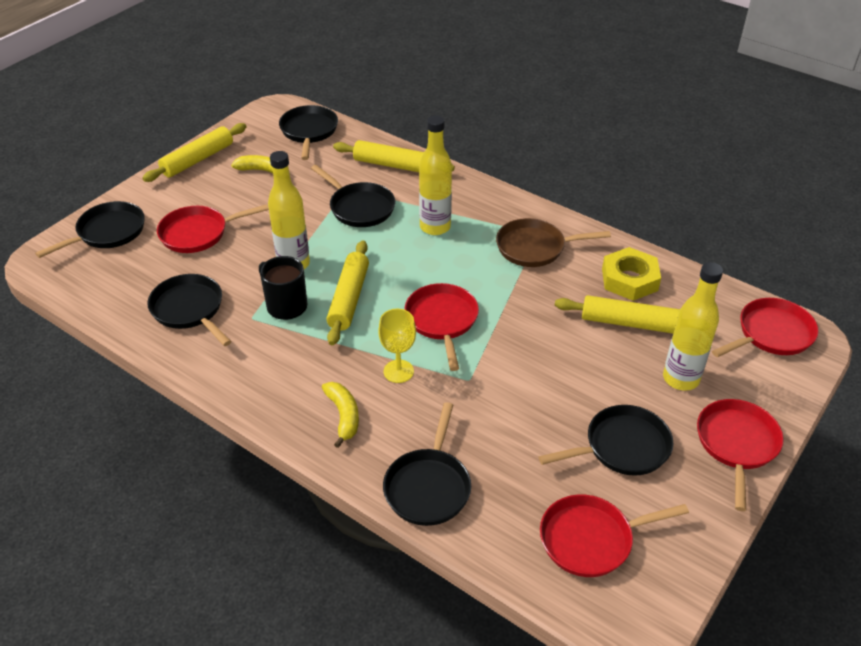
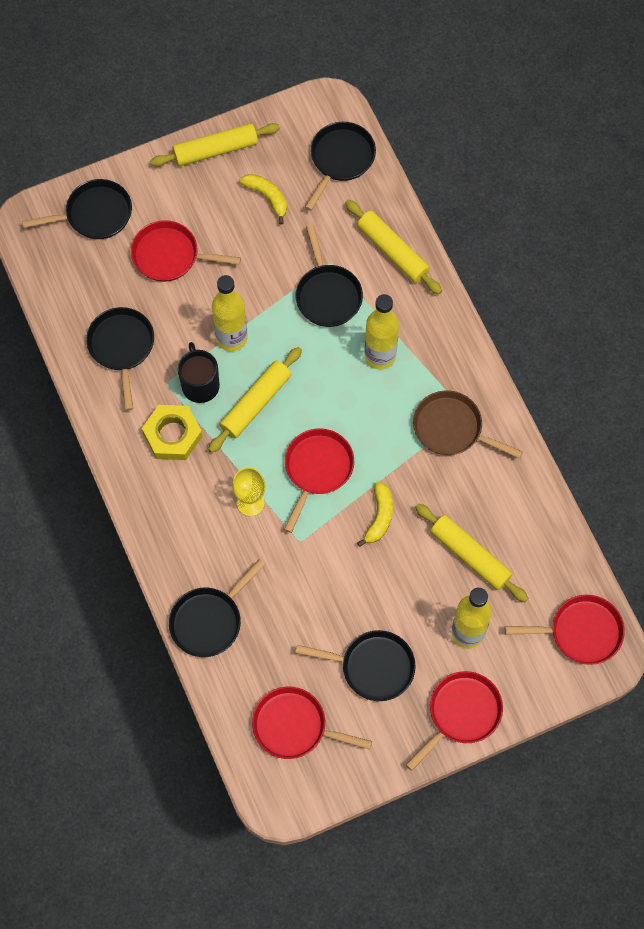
camera: 30 degrees right, 25 degrees up
yellow banana [322,382,359,448] -> yellow banana moved to [357,482,393,547]
yellow nut [602,247,661,301] -> yellow nut moved to [142,405,203,460]

